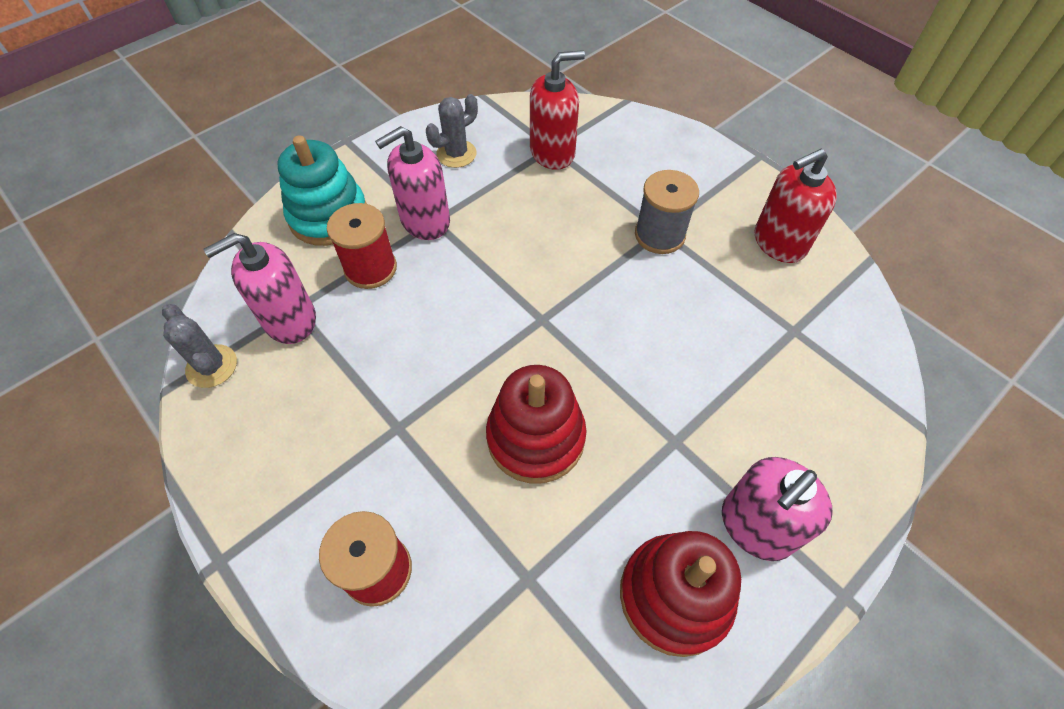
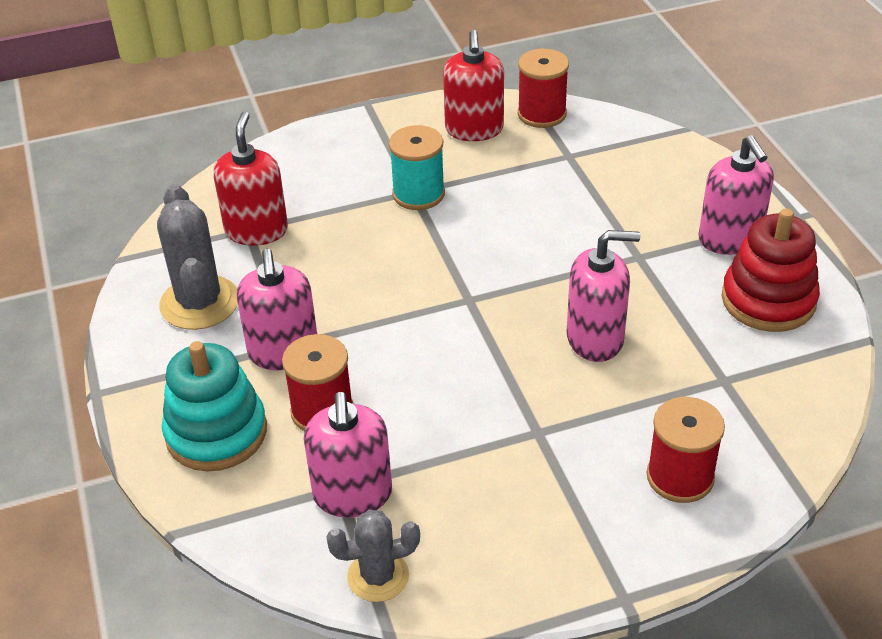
camera: 65 degrees left, 15 degrees down
grey cactus [426,94,478,168] -> grey cactus [157,184,238,330], size x1.59
red stacking toy [486,365,586,484] -> pink soap dispenser [567,230,640,362]
grey spool [635,170,699,254] -> turquoise spool [389,125,445,210]
none -> red spool [518,49,569,128]

